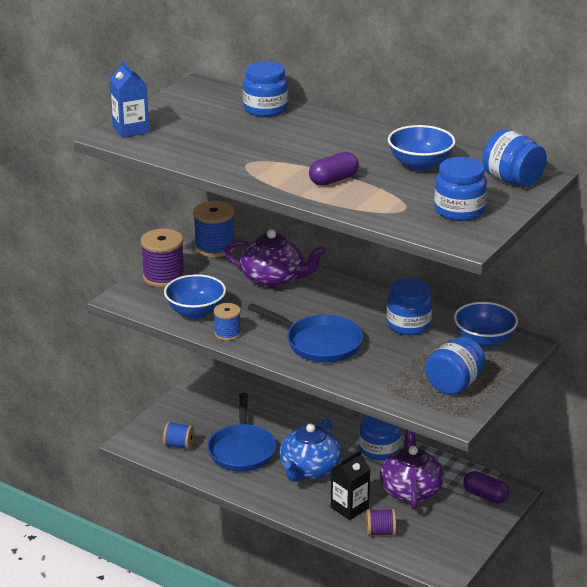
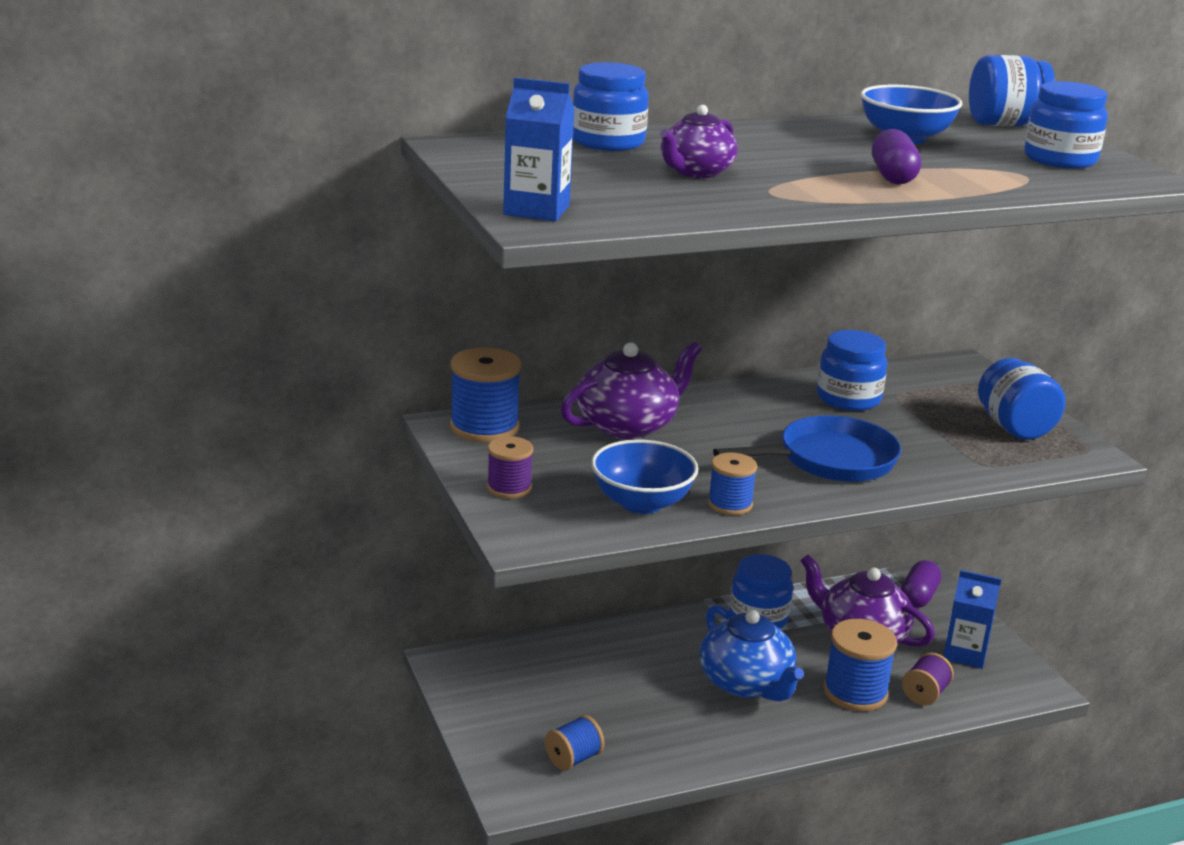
camera: 55 degrees left, 5 degrees down
purple spool [140,229,185,287] -> purple spool [487,436,533,499], size x0.60
blue pan [207,393,276,472] -> none
black carton [331,450,371,520] -> blue spool [824,619,897,711]
blue bowl [454,302,518,348] -> none
purple capsule [463,471,509,504] -> purple capsule turned 45 degrees counterclockwise [901,560,941,608]
none -> purple teapot [660,105,737,178]
none -> blue carton [943,570,1001,669]

